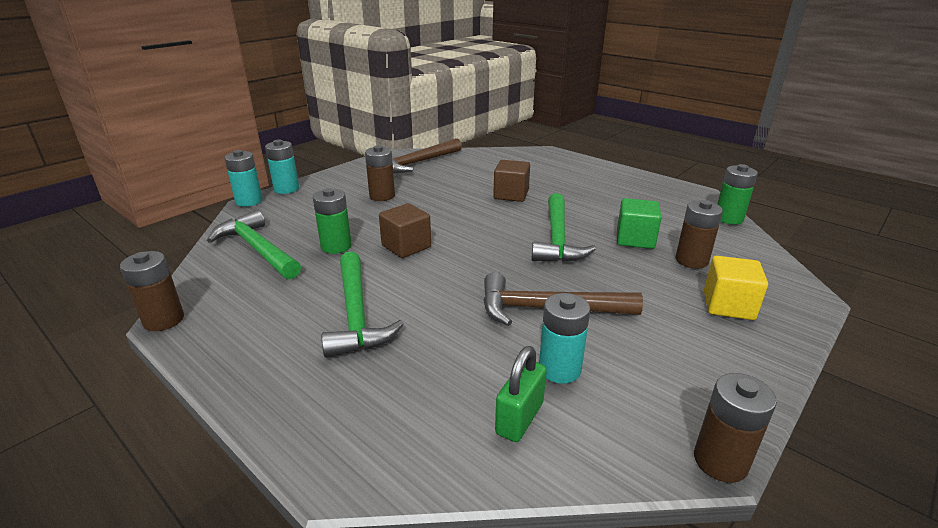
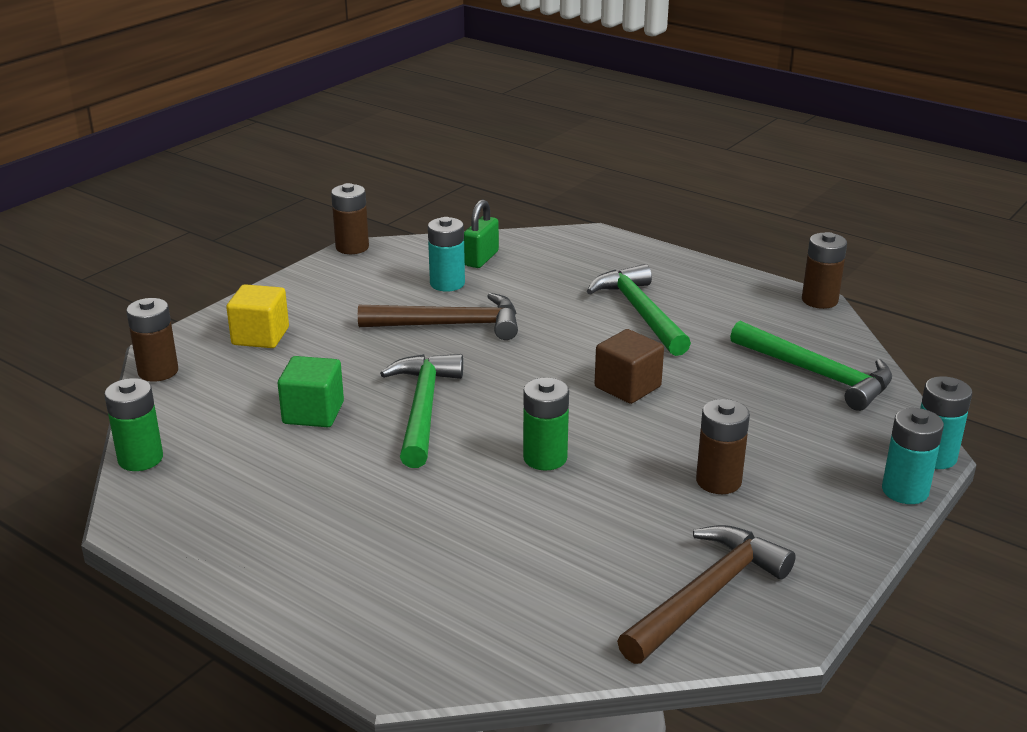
camera: 175 degrees right, 0 degrees up
green battery [313,188,352,254] -> green battery moved to [523,377,569,470]
brown cube [493,160,530,202] -> none
brown battery [675,200,723,268] -> brown battery moved to [126,298,178,382]

